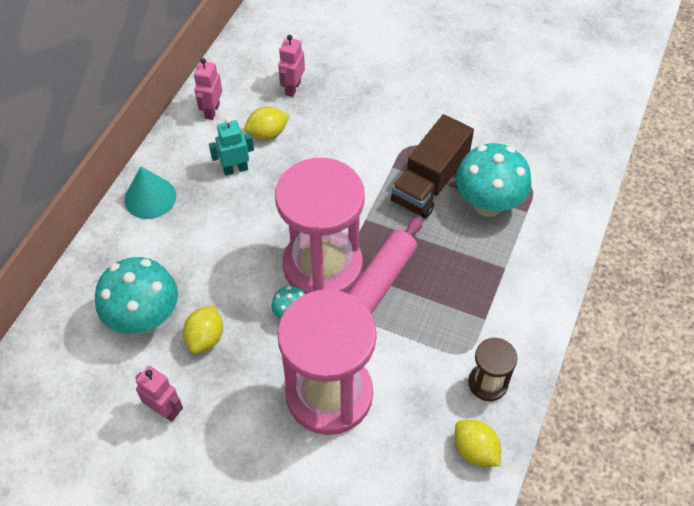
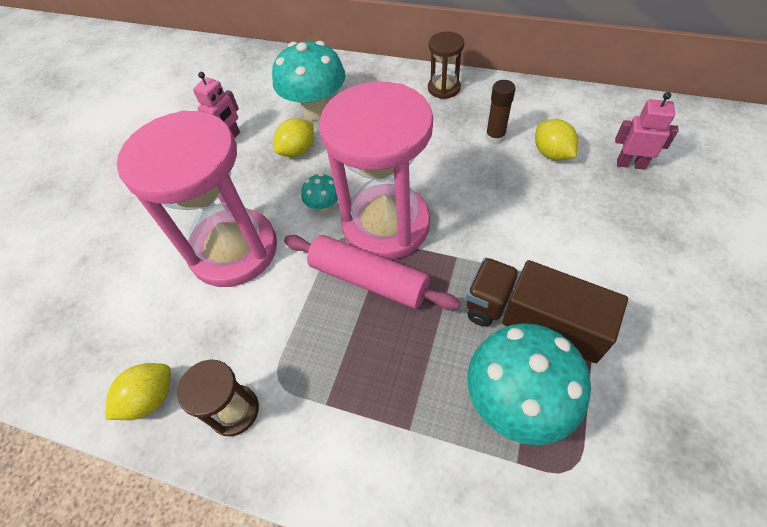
camera: 90 degrees right, 0 degrees up
turquoise cone [124,167,176,219] -> brown hourglass [428,31,464,99]
yellow lemon [183,305,223,354] -> yellow lemon turned 60 degrees counterclockwise [273,118,314,157]
pink robot [194,58,222,120] -> none
turquoise robot [209,118,254,176] -> brown glue stick [485,80,515,144]

